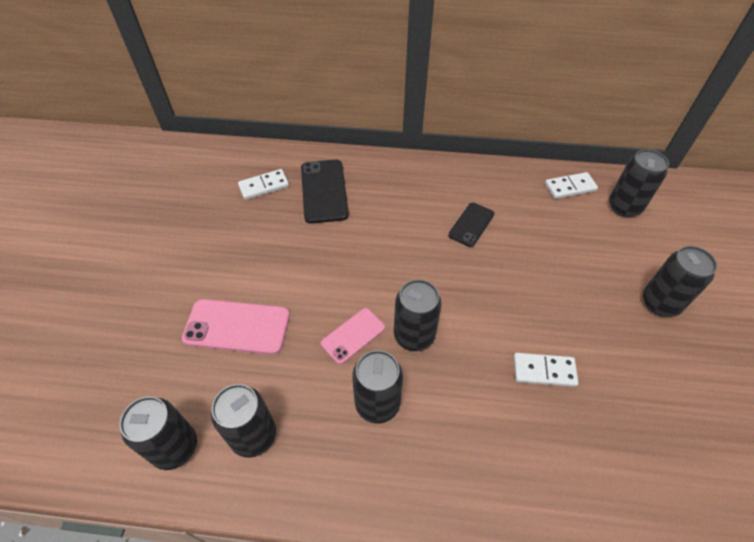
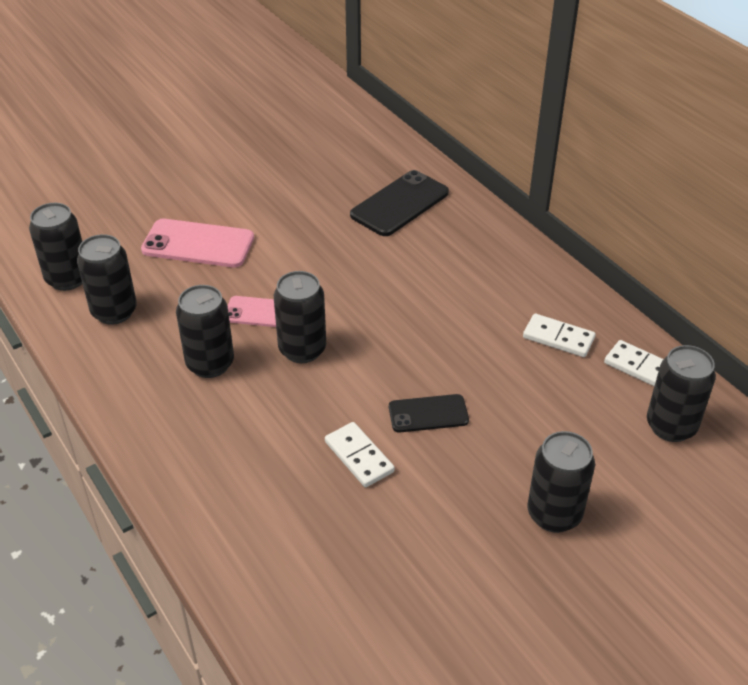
camera: 50 degrees right, 10 degrees down
pink phone [182,299,290,355] -> pink phone turned 45 degrees counterclockwise [141,219,254,267]
white domino [238,169,289,200] -> white domino moved to [523,313,596,357]
black phone [448,202,494,247] -> black phone moved to [389,394,469,433]

